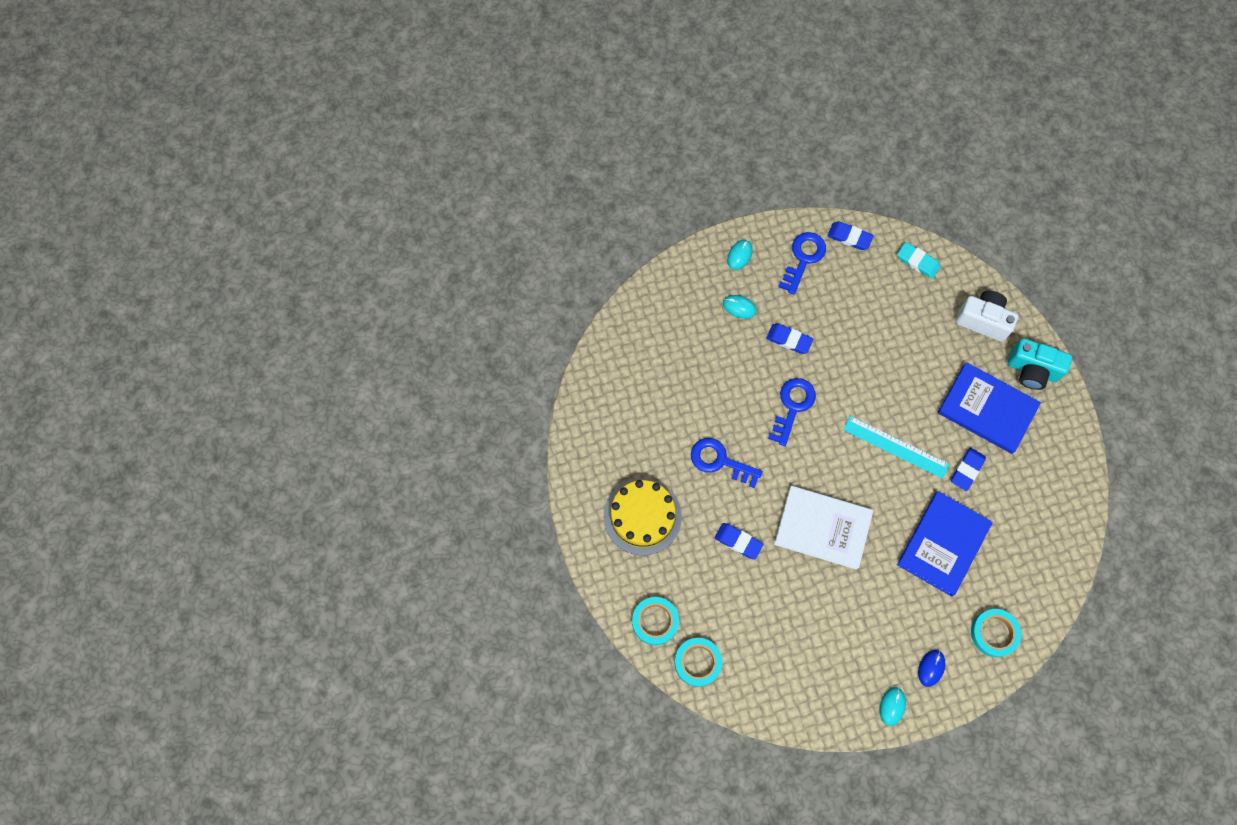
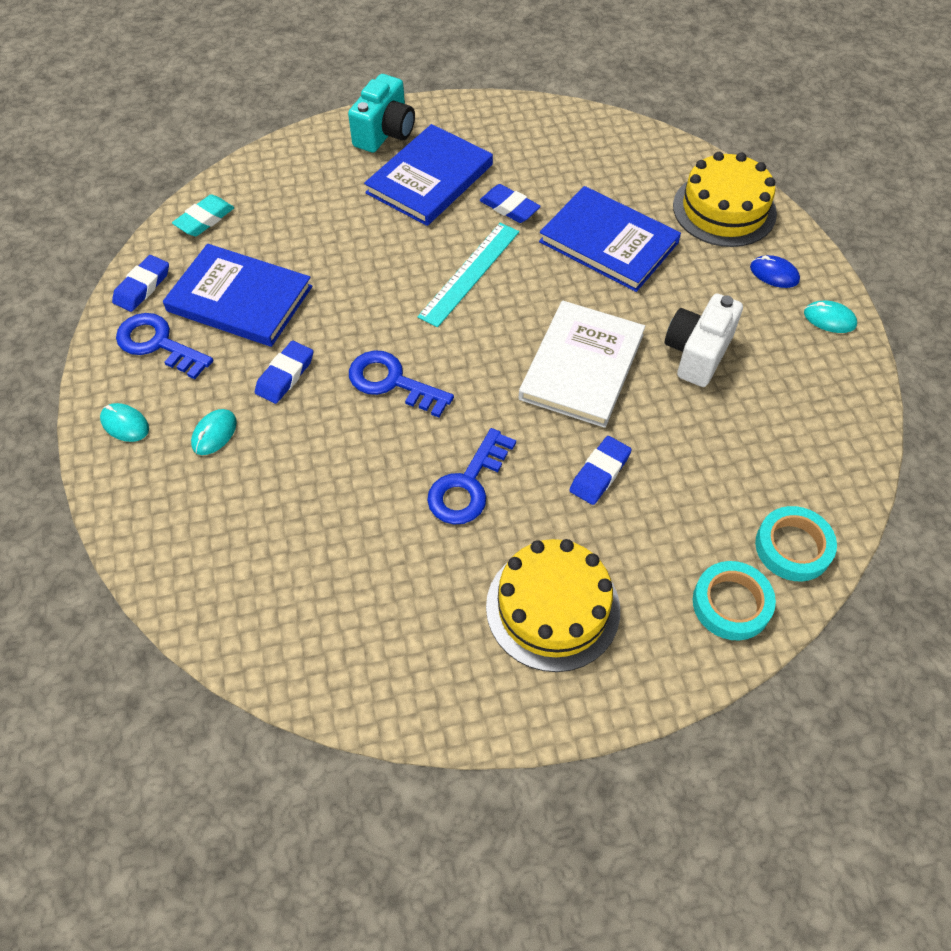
camera: 85 degrees left, 15 degrees down
white camera [955,291,1018,342] -> white camera moved to [665,294,743,387]
turquoise tape [971,609,1022,657] -> yellow cake [673,152,777,247]
none -> blue book [163,244,312,347]

